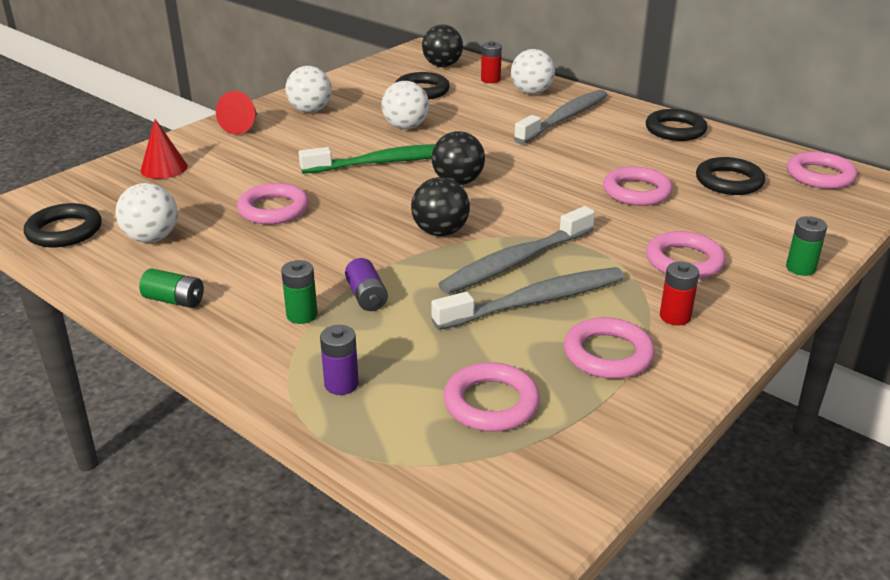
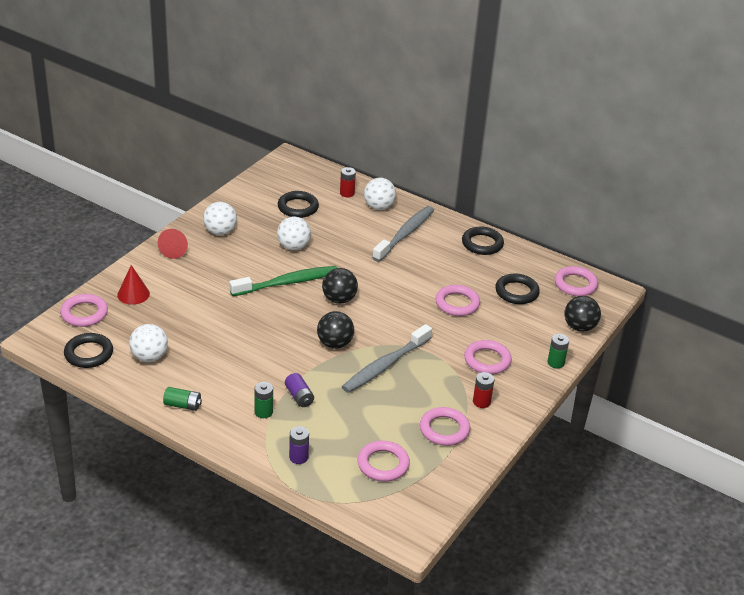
camera: 10 degrees left, 5 degrees up
pink ring [237,183,309,224] -> pink ring moved to [60,294,108,327]
black ball [422,24,463,67] -> black ball moved to [564,296,601,332]
grey toothbrush [431,267,624,330] -> none

